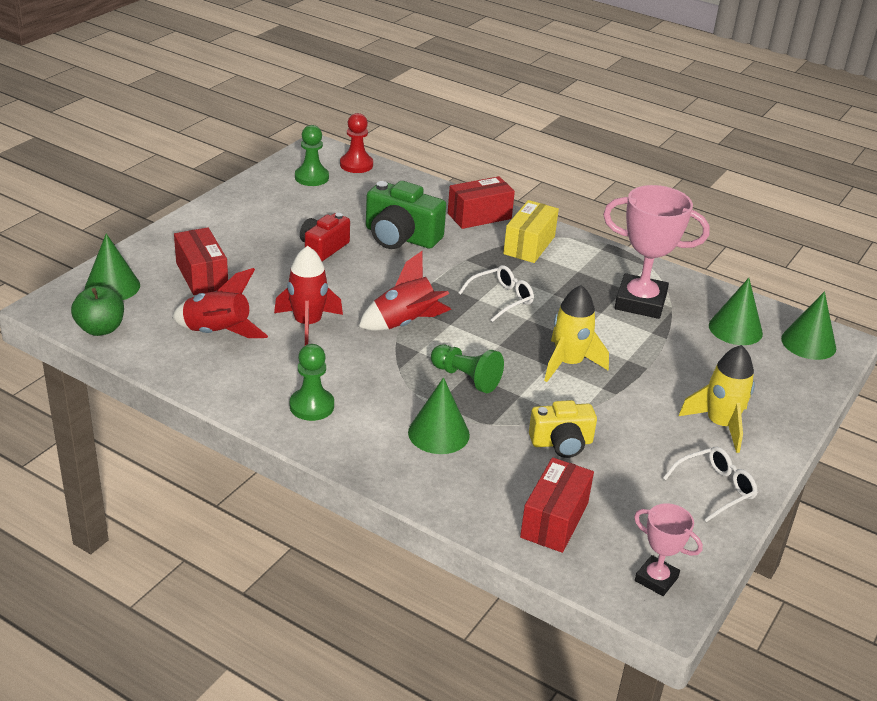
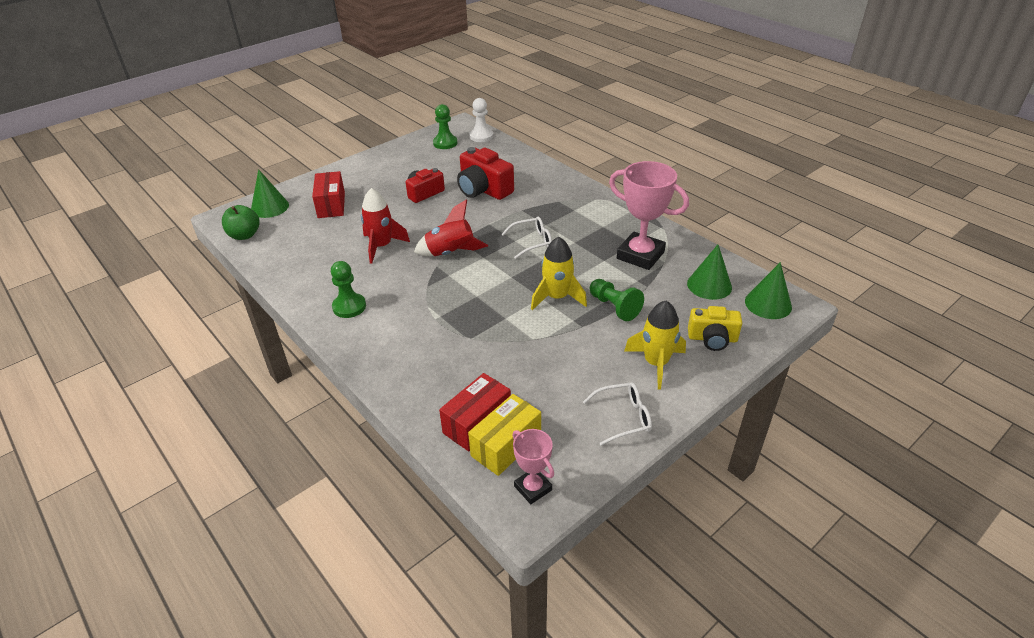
camera: 20 degrees right, 5 degrees up
red rocket [172,268,268,338] -> none
red pawn [340,113,373,173] -> white pawn [469,98,493,142]
green camera [366,181,446,249] -> red camera [457,147,514,200]
green cone [408,377,470,454] -> none
green pawn [431,345,504,393] -> green pawn moved to [590,279,644,321]
red box [448,176,515,229] -> none
yellow box [503,200,559,263] -> yellow box moved to [468,394,541,476]
yellow camera [529,400,597,458] -> yellow camera moved to [688,306,742,351]

